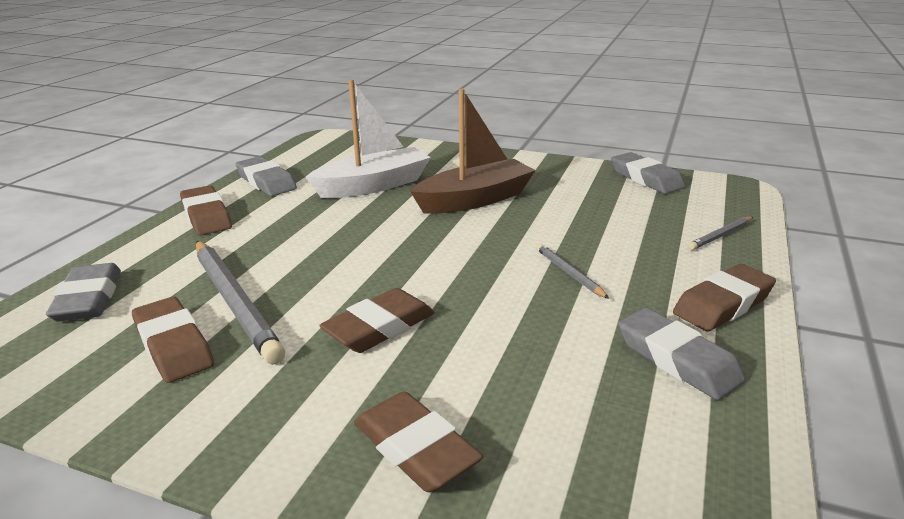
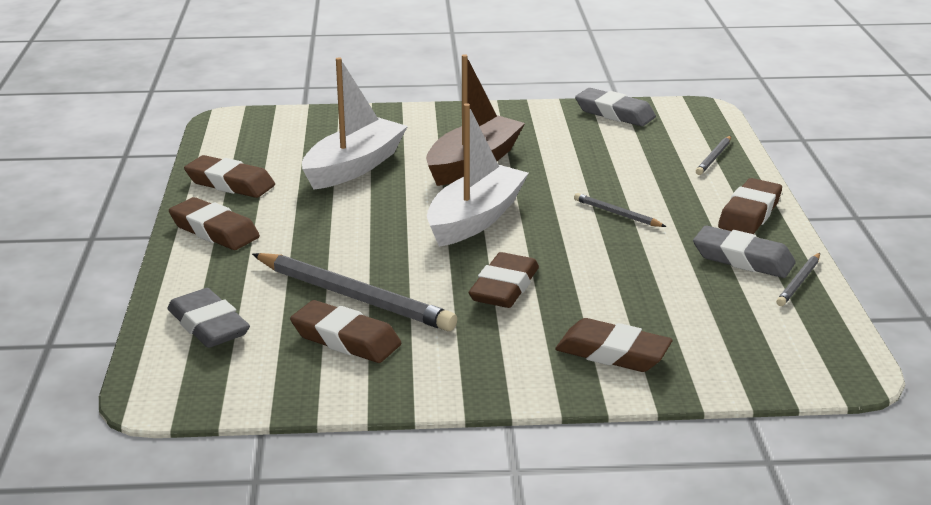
camera: 25 degrees left, 0 degrees up
grey eraser [236,156,297,196] -> brown eraser [184,155,275,198]
none -> white boat [427,103,529,247]
none -> grey pencil [776,253,820,306]

